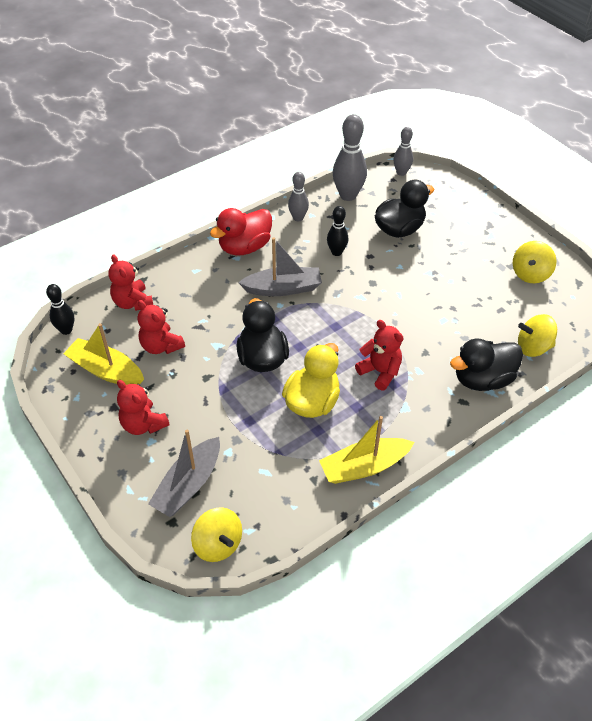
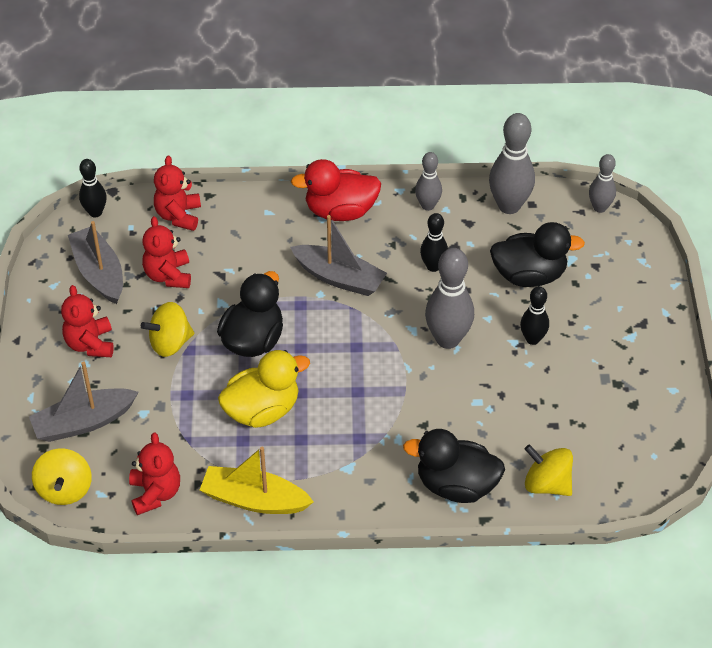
camera: 35 degrees right, 0 degrees up
yellow boat [63,323,144,385] -> grey boat [68,221,123,304]
red teddy bear [355,320,403,391] -> red teddy bear moved to [129,432,180,515]
yellow spinning top [513,241,557,283] -> yellow spinning top moved to [141,302,194,357]
none -> grey bowling pin [425,248,474,349]
none -> black bowling pin [520,286,549,345]

